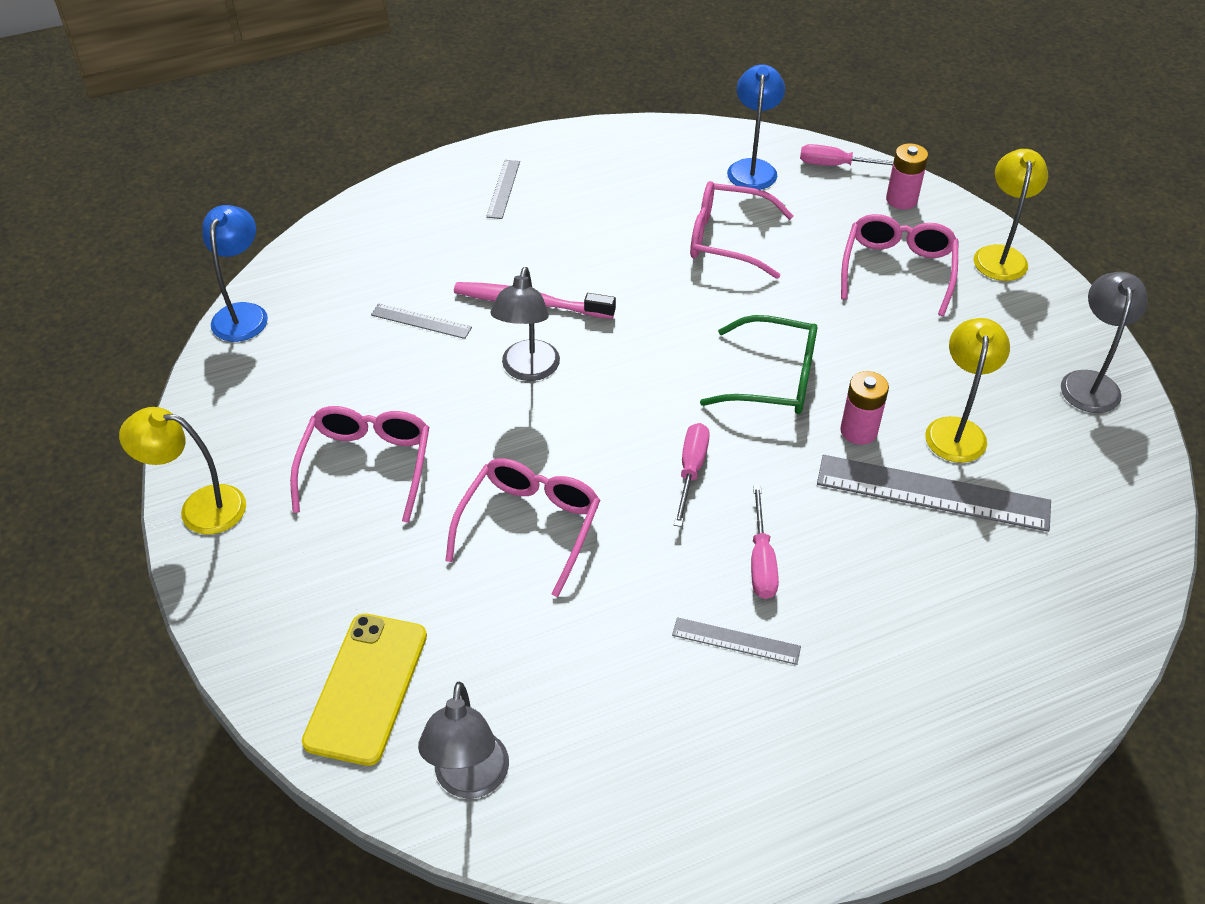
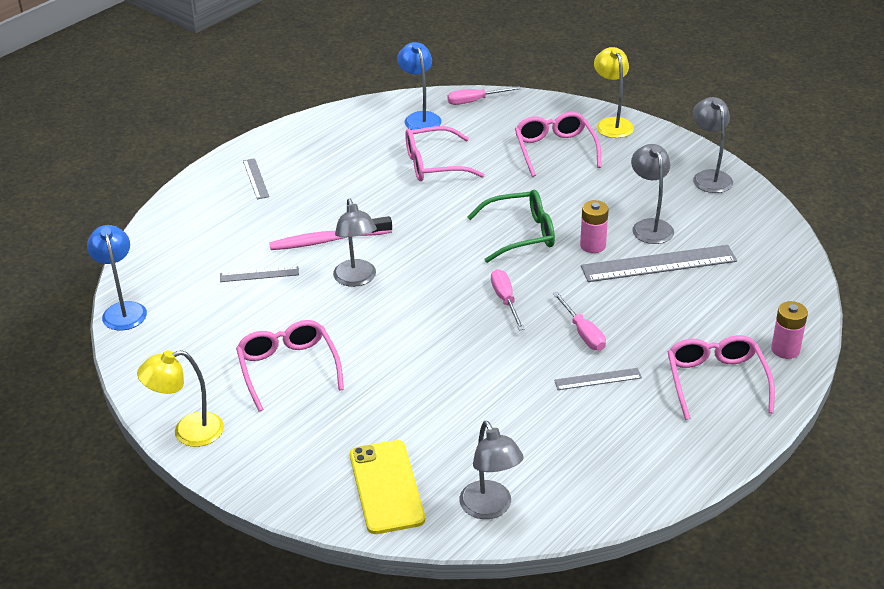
camera: 25 degrees left, 10 degrees down
pink glasses [445,458,600,597] -> pink glasses moved to [668,335,775,420]
pink battery [886,143,928,209] -> pink battery moved to [771,301,808,359]
yellow lamp [925,318,1010,463] -> grey lamp [631,144,674,244]

